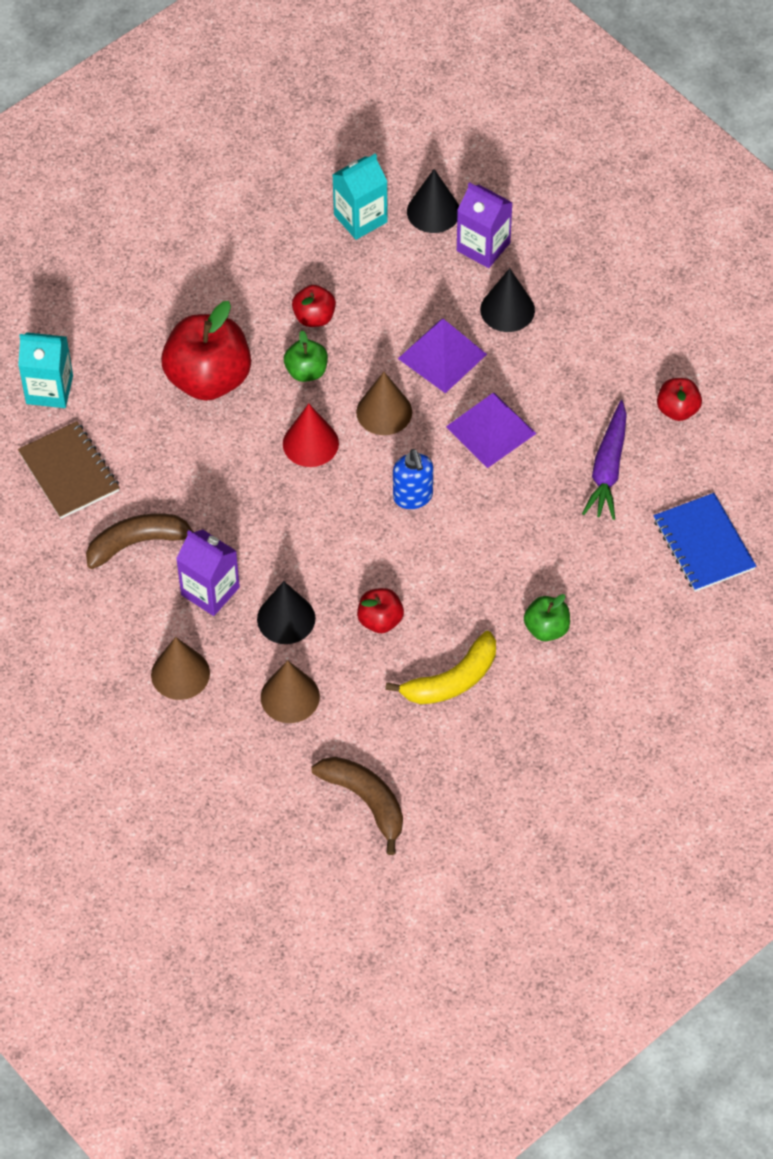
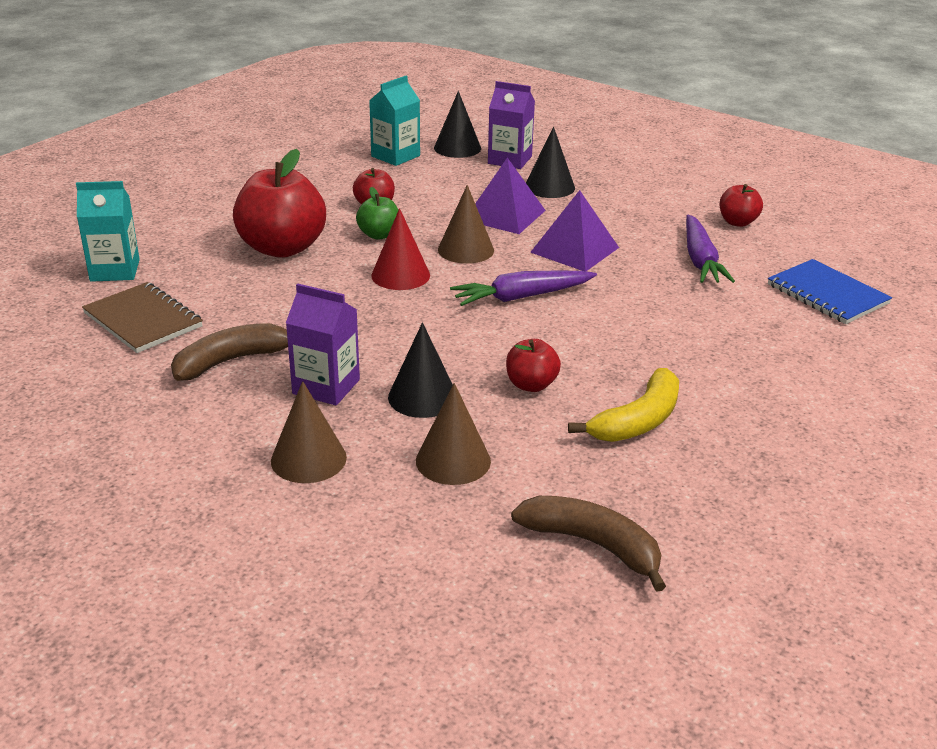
camera: 15 degrees left, 25 degrees down
blue soap dispenser [393,449,433,509] -> purple carrot [450,271,597,306]
green apple [524,594,570,641] -> none

